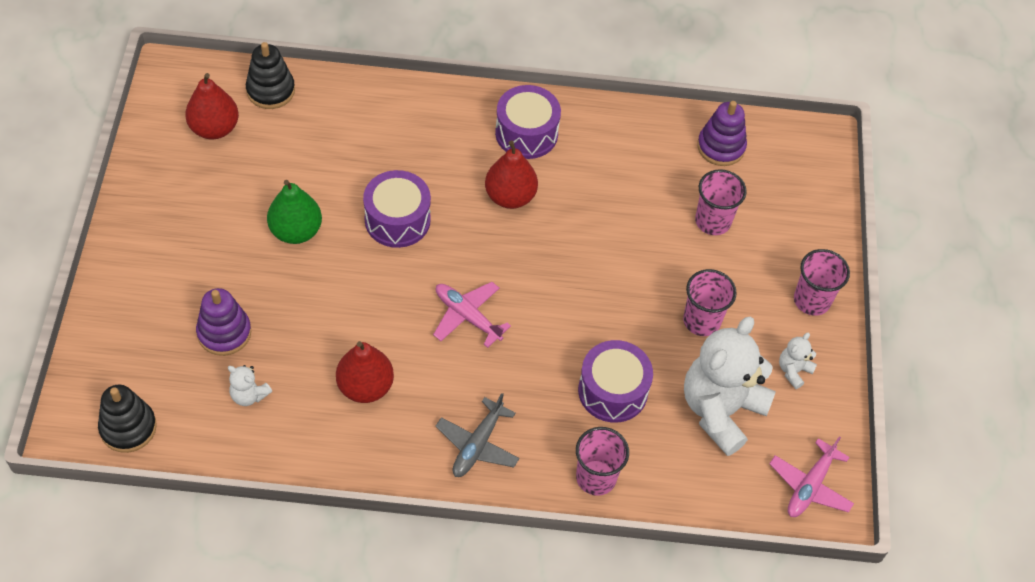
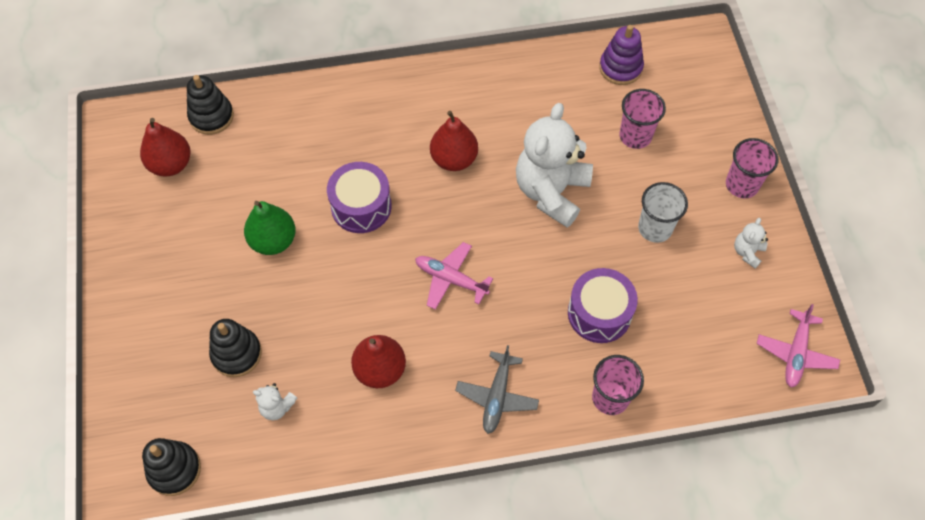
camera: 10 degrees left, 5 degrees up
purple stacking toy [196,288,251,356] -> black stacking toy [209,319,262,377]
purple drum [495,85,561,159] -> none
pink cup [683,269,737,336] -> white cup [638,182,688,243]
white teddy bear [684,317,776,456] -> white teddy bear moved to [516,103,593,227]

